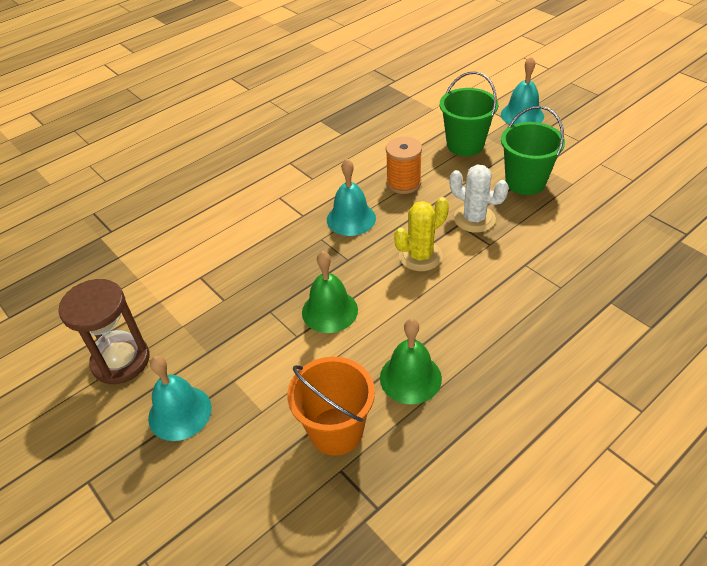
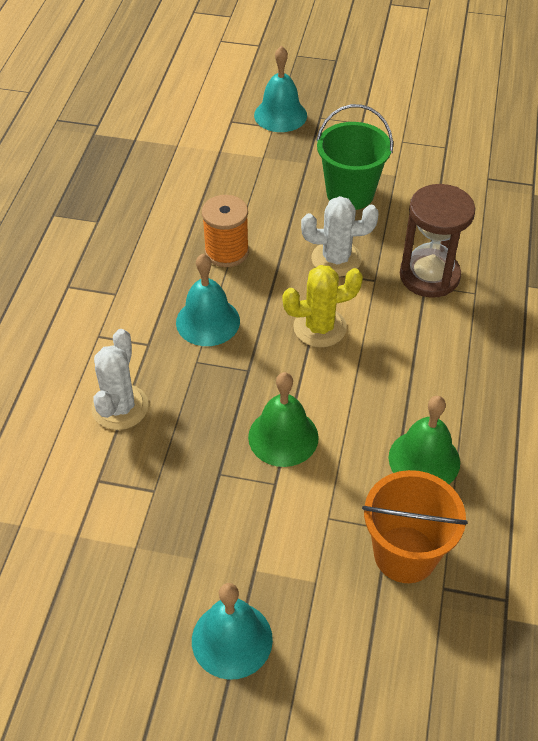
camera: 40 degrees left, 5 degrees up
brown hourglass [58,279,149,384] -> brown hourglass moved to [400,184,475,298]
yellow cactus [394,197,449,271] -> yellow cactus turned 60 degrees clockwise [283,265,363,347]
green bucket [440,71,498,156] -> none
none -> white cactus [91,329,149,430]

